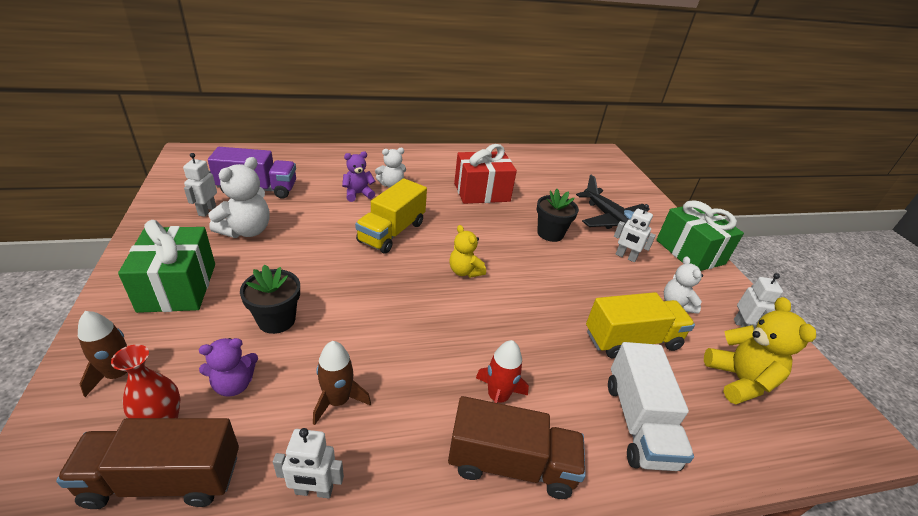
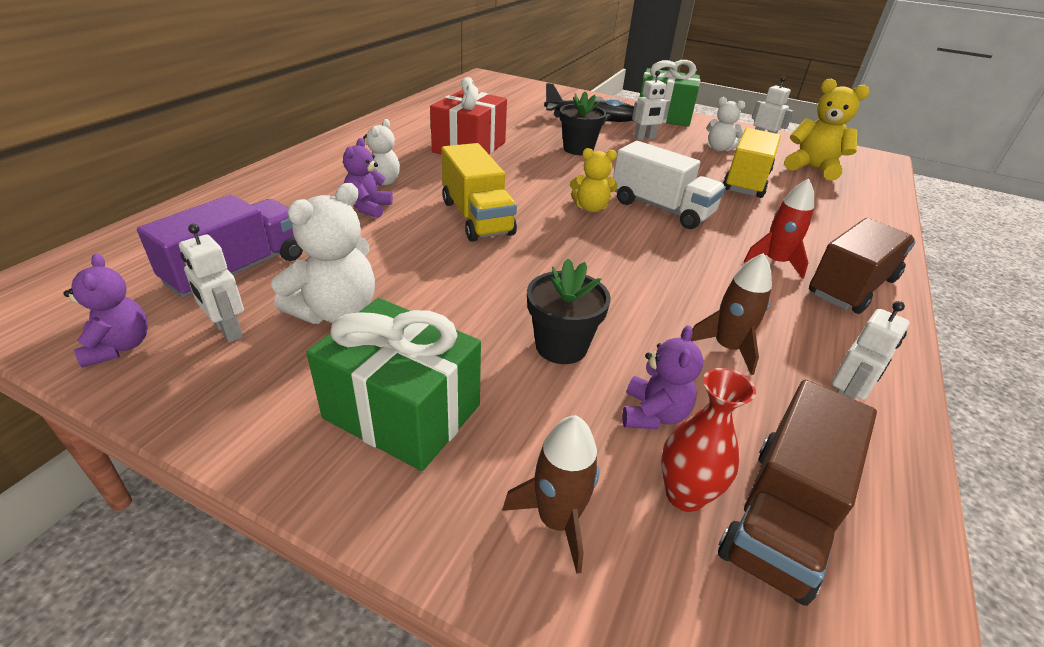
camera: 50 degrees left, 0 degrees up
white teddy bear [208,157,270,238] -> white teddy bear turned 60 degrees clockwise [272,183,375,324]
white truck [608,342,694,471] -> white truck moved to [613,141,726,229]
none -> purple teddy bear [63,253,148,368]

